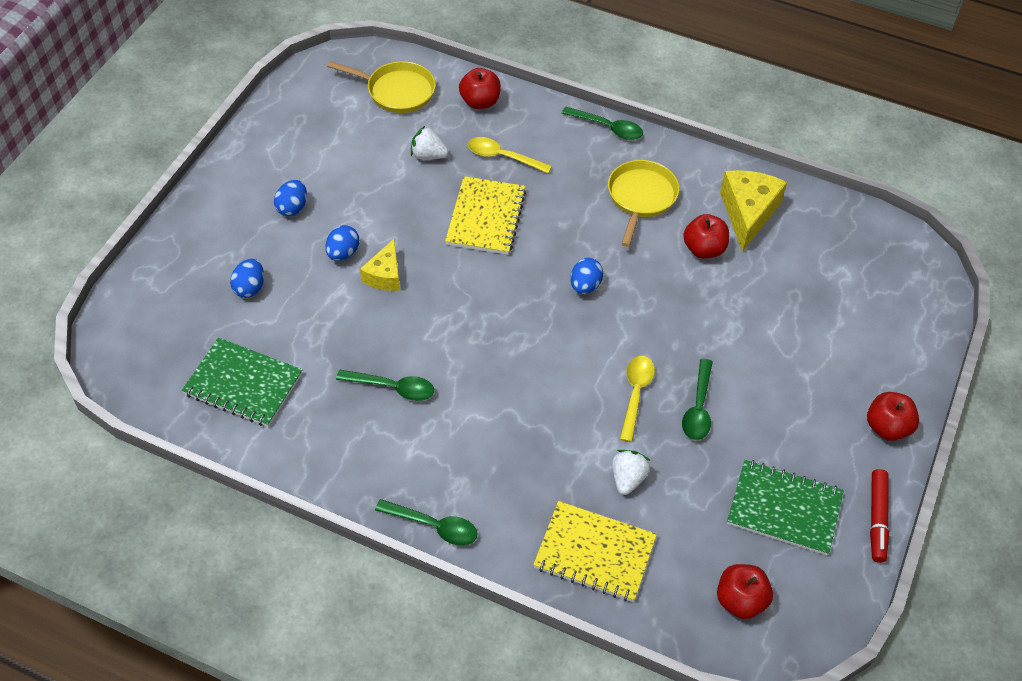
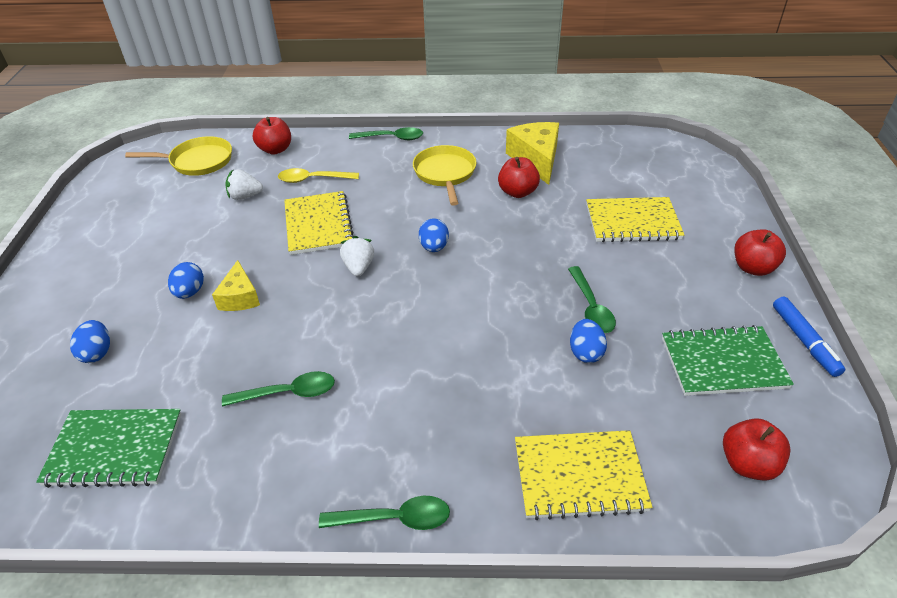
camera: 20 degrees left, 10 degrees down
blue egg [274,180,307,216] -> blue egg moved to [570,319,607,363]
white strawberry [612,450,651,495] -> white strawberry moved to [340,236,374,276]
yellow spoon [620,356,655,442] -> none
red marker [870,469,889,563] -> blue marker [773,297,846,377]
none -> yellow notebook [586,197,684,242]

